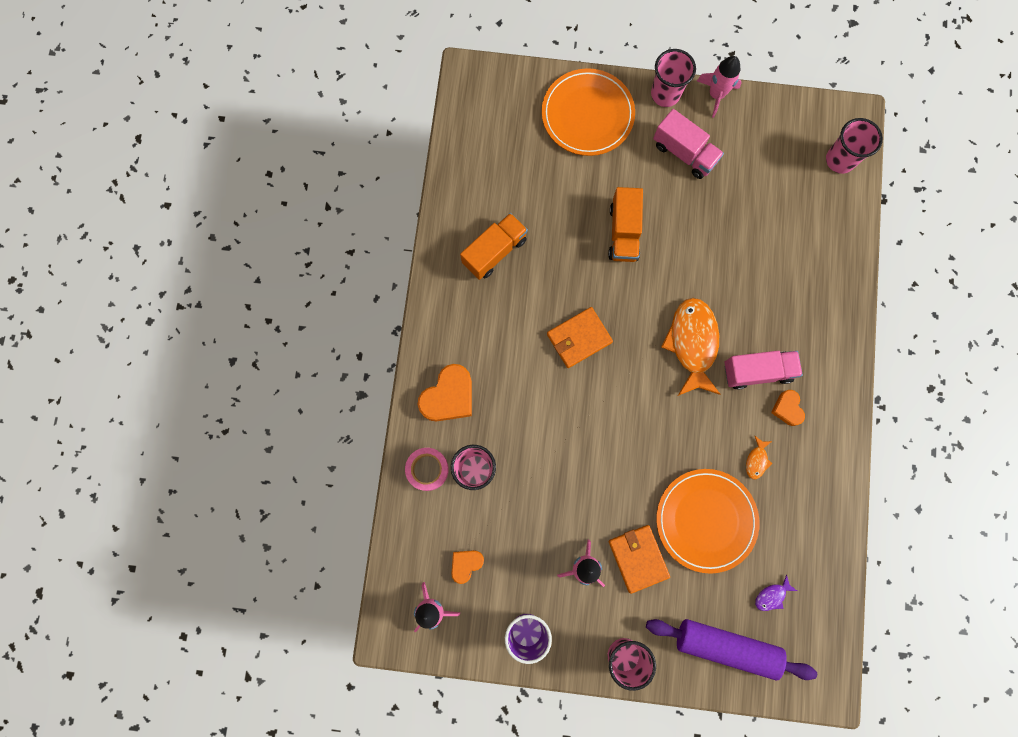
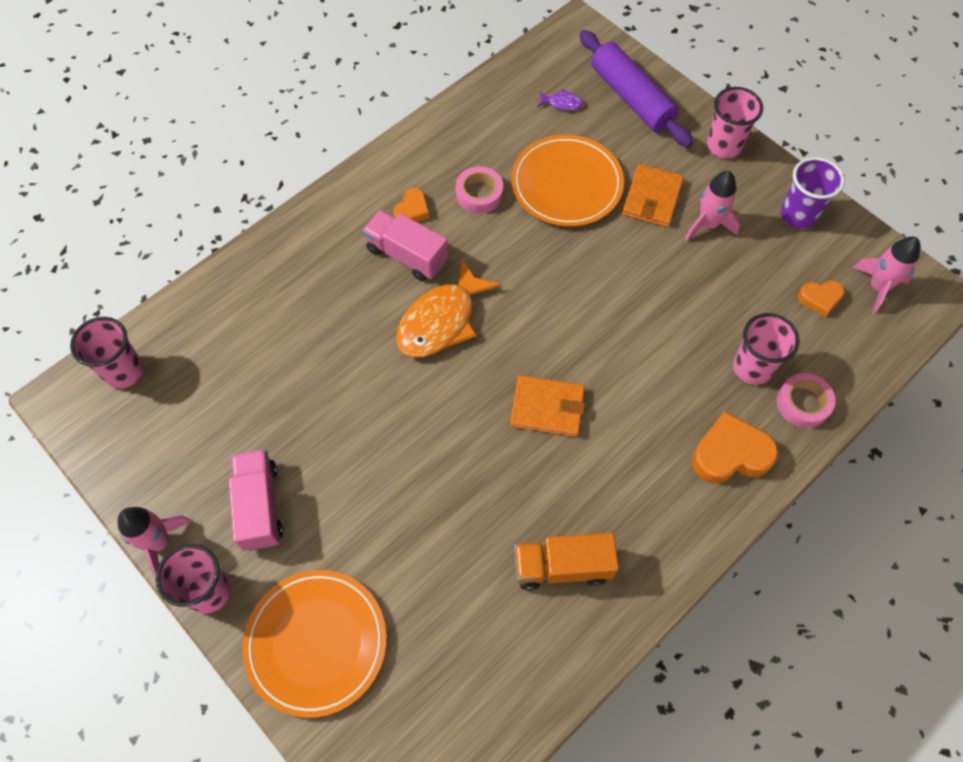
camera: 140 degrees left, 15 degrees down
orange truck [608,187,643,262] -> none
orange fish [746,436,772,479] -> pink tape [456,166,503,214]

